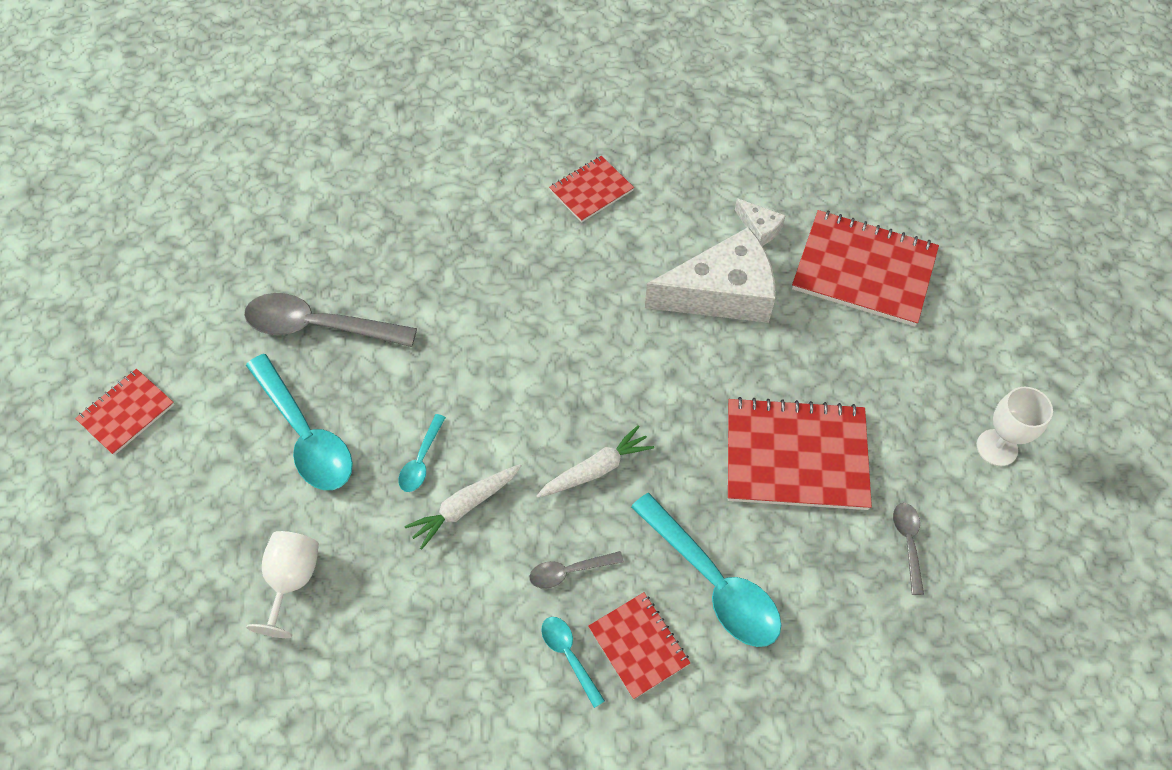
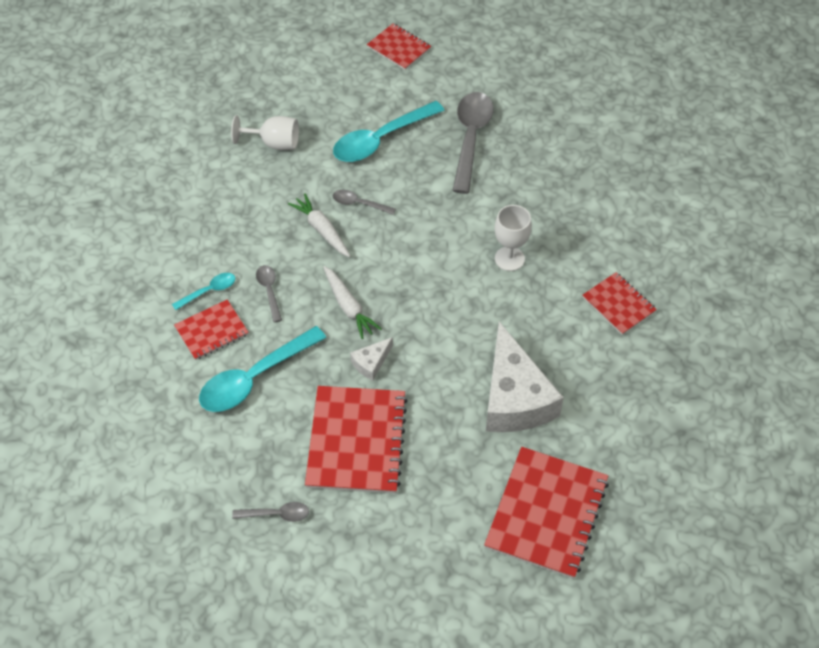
camera: 90 degrees right, 5 degrees down
turquoise spoon [398,414,446,492] -> grey spoon [333,190,396,215]
white cheese [735,198,786,246] -> white cheese moved to [350,337,393,381]
white goblet [977,387,1053,466] -> white goblet moved to [495,205,532,271]

